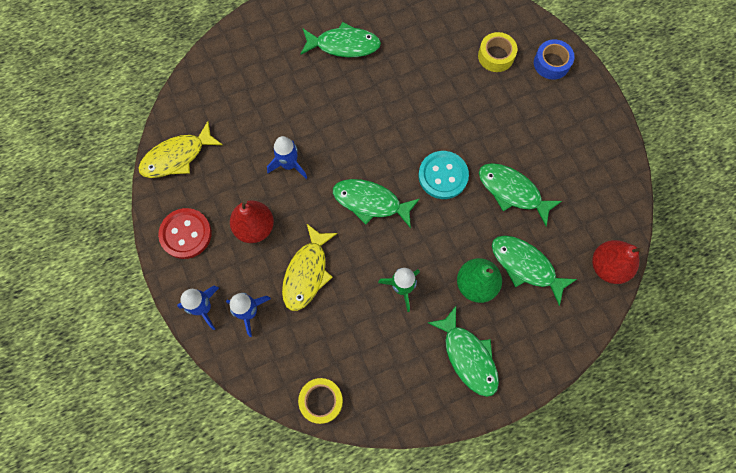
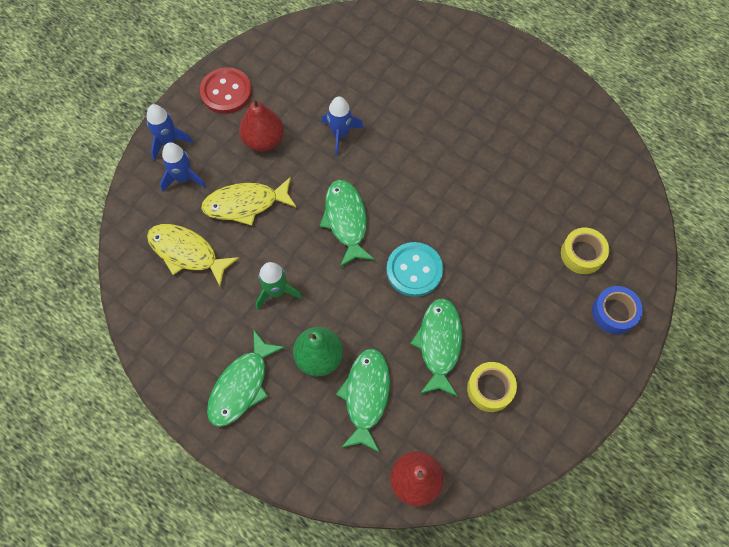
camera: 60 degrees right, 5 degrees down
yellow fish [139,121,223,178] -> yellow fish moved to [147,224,239,287]
yellow tape [298,378,343,424] -> yellow tape moved to [467,362,517,412]
green fish [301,22,381,57] -> none

